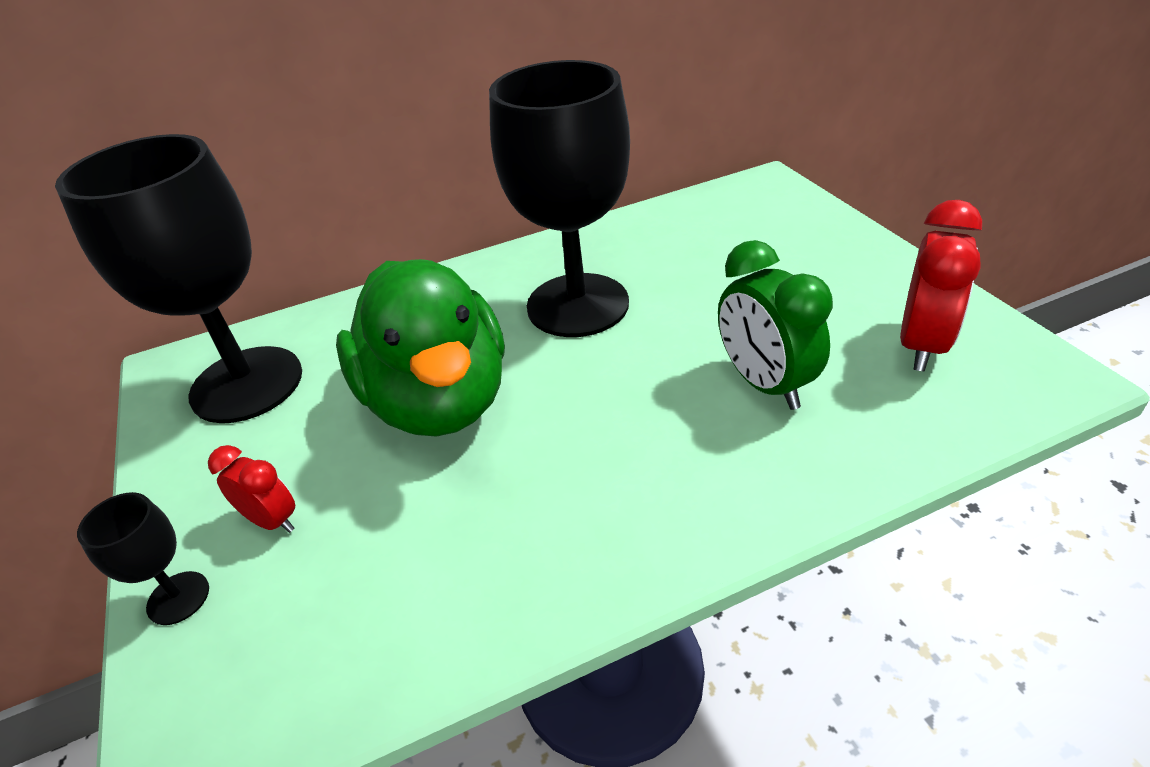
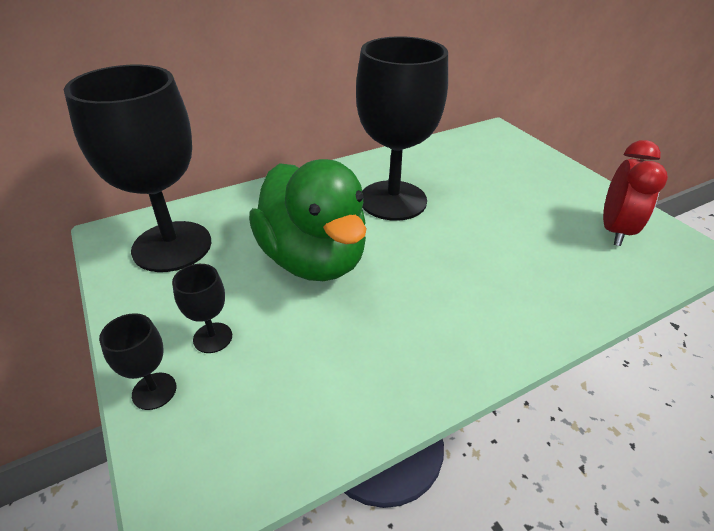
camera: 10 degrees left, 0 degrees up
red clock [208,445,295,533] -> black goblet [172,264,232,353]
green clock [718,240,833,410] -> none

